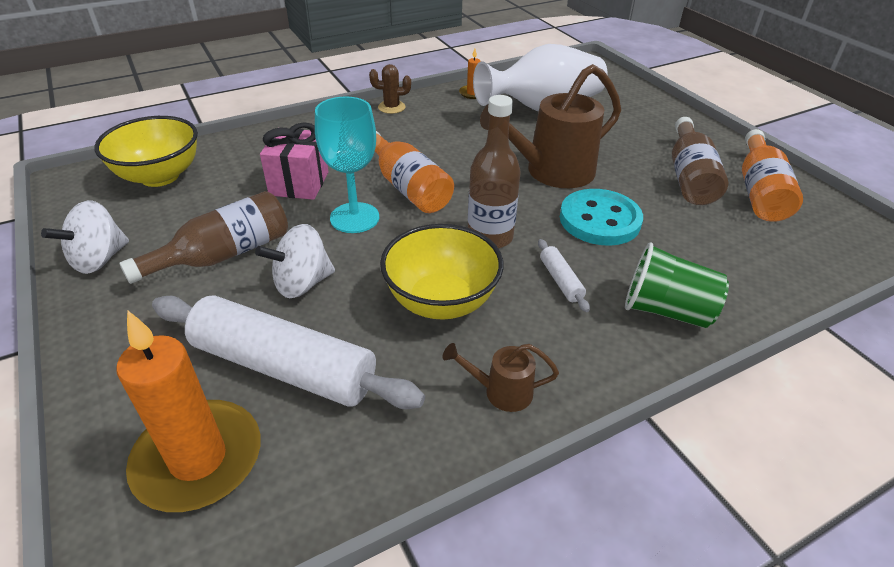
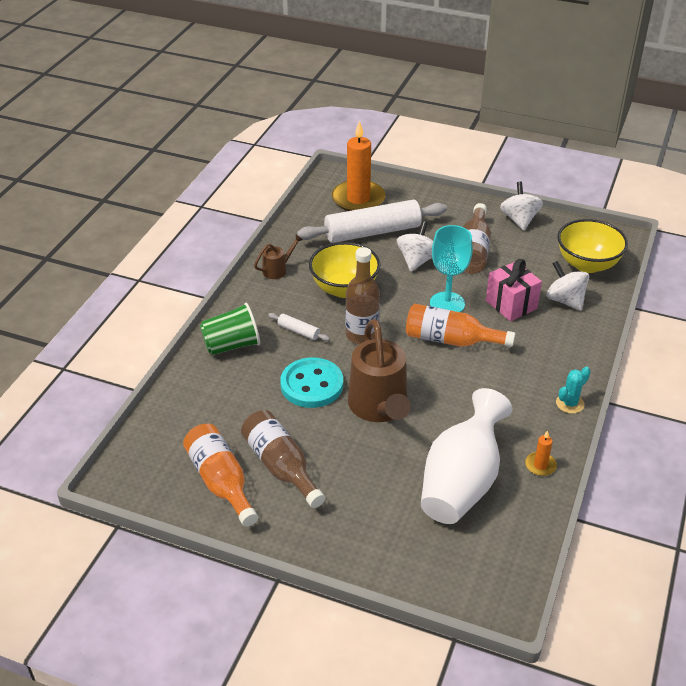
camera: 140 degrees right, 0 degrees up
brown cactus [369,64,411,114] -> turquoise cactus [556,366,591,414]
brown watering can [480,64,621,188] -> brown watering can turned 150 degrees clockwise [348,319,411,422]
none -> white spinning top [546,261,589,311]

